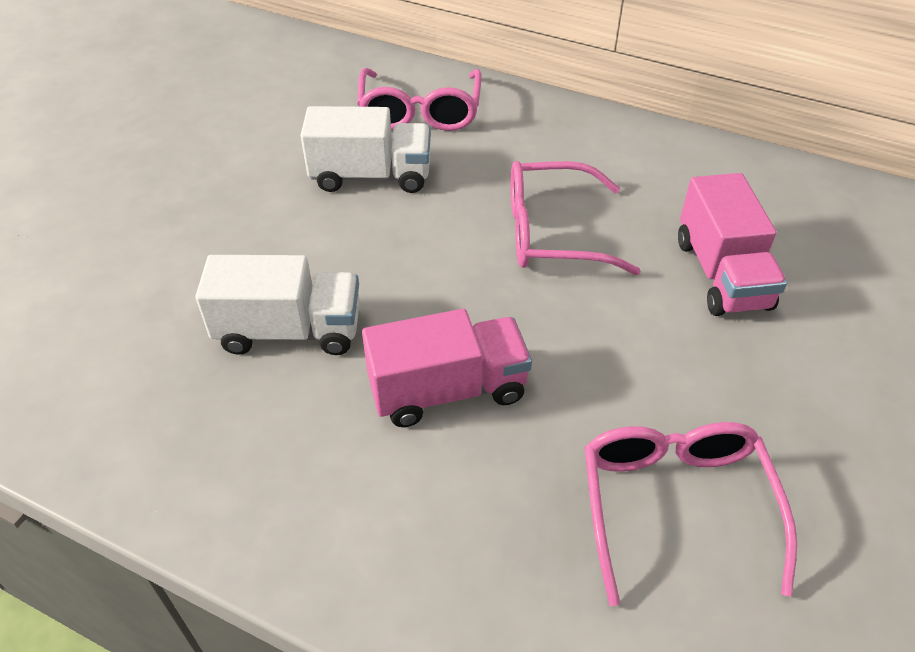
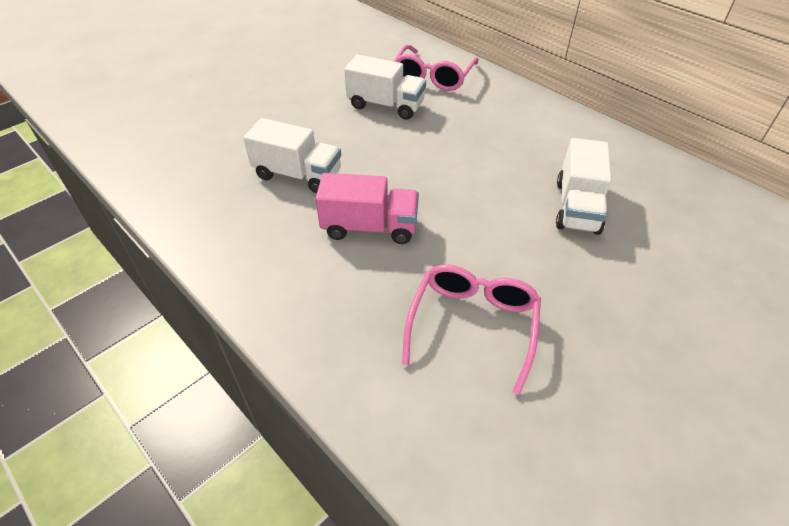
camera: 20 degrees right, 0 degrees up
pink glasses [511,161,640,275] -> none
pink truck [678,173,787,316] -> white truck [556,138,611,235]

